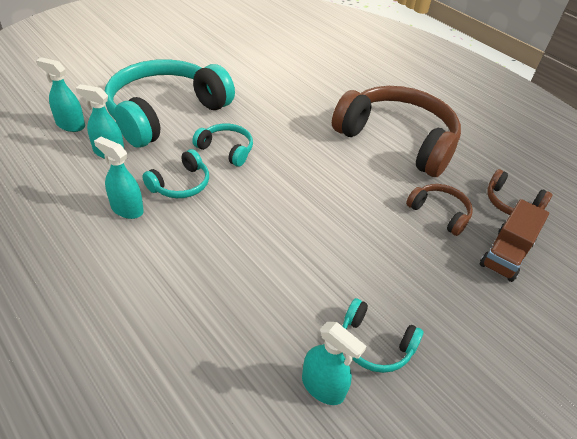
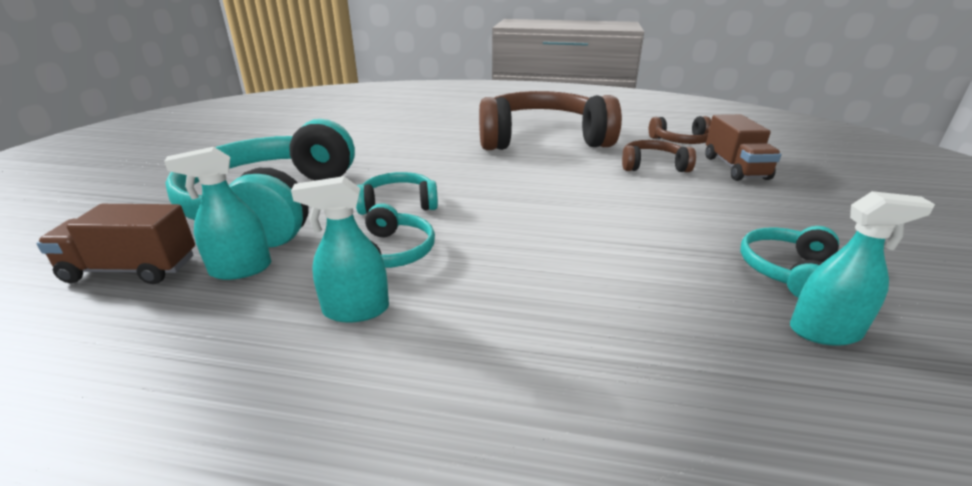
camera: 35 degrees left, 15 degrees down
turquoise spray bottle [36,57,85,132] -> brown truck [37,204,195,284]
turquoise headphones [343,298,423,373] -> turquoise headphones turned 135 degrees clockwise [740,226,839,298]

